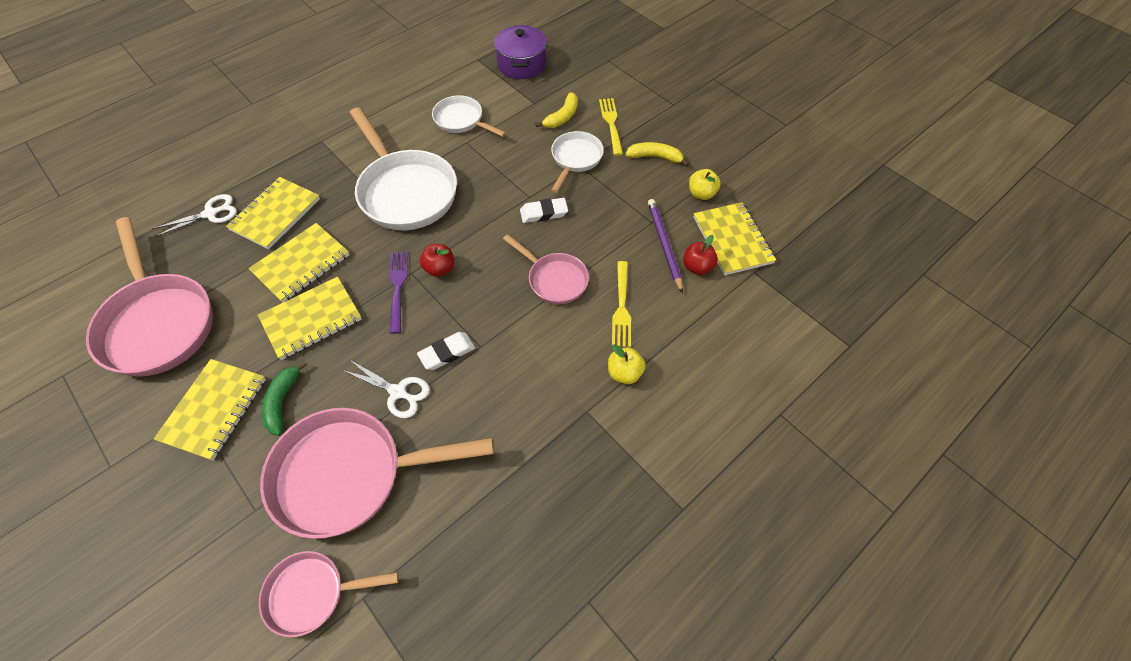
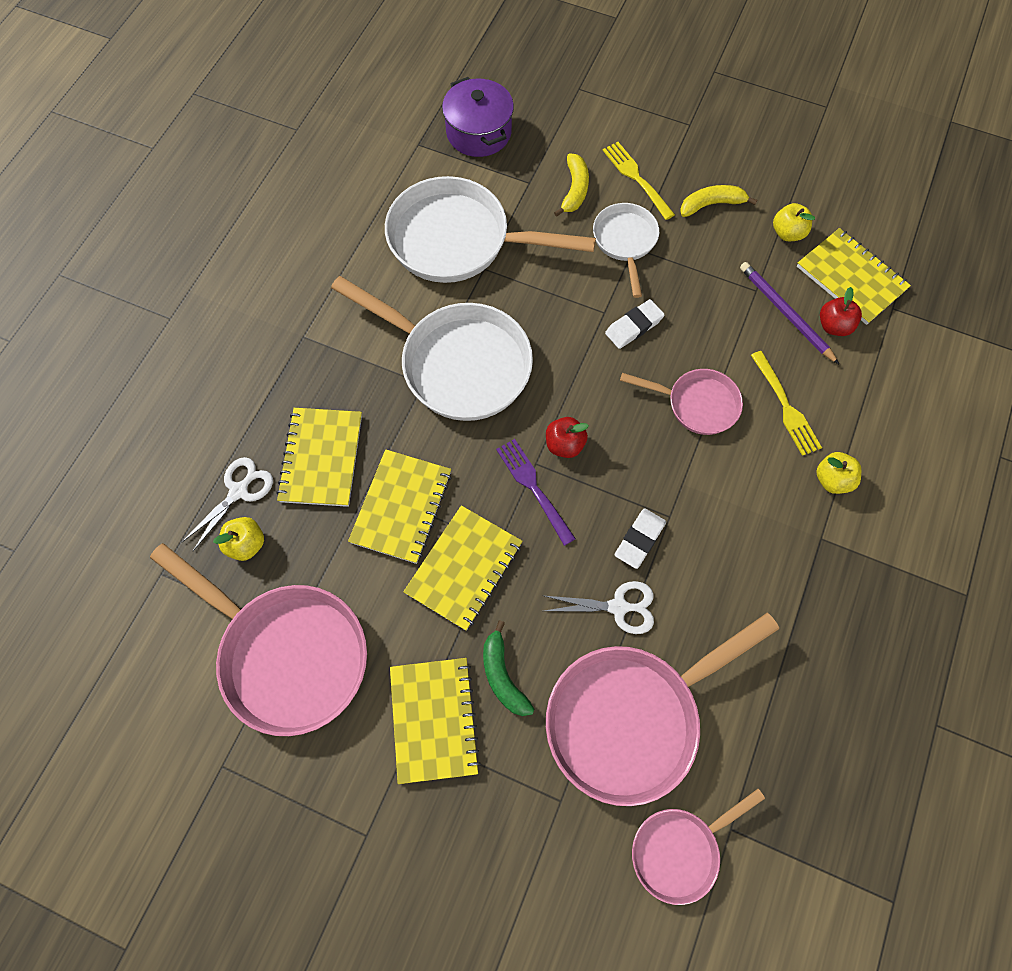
camera: 25 degrees left, 10 degrees up
white pan [432,95,506,137] -> white pan [385,176,596,283], size x1.82
none -> yellow apple [213,517,264,561]

